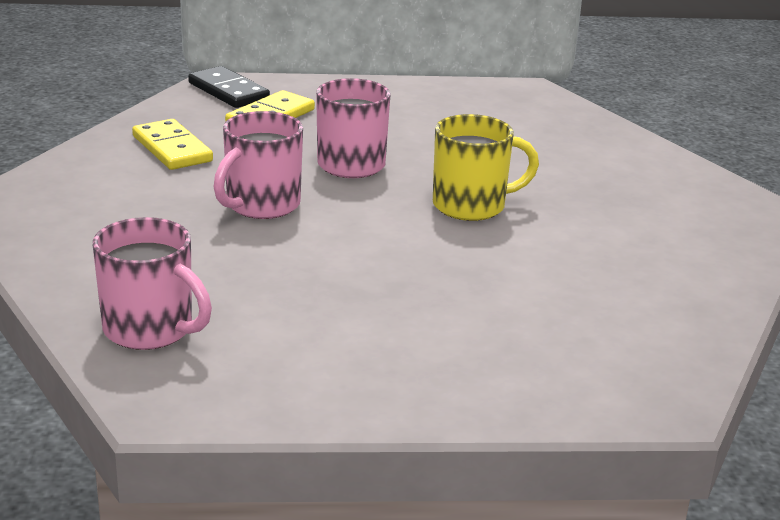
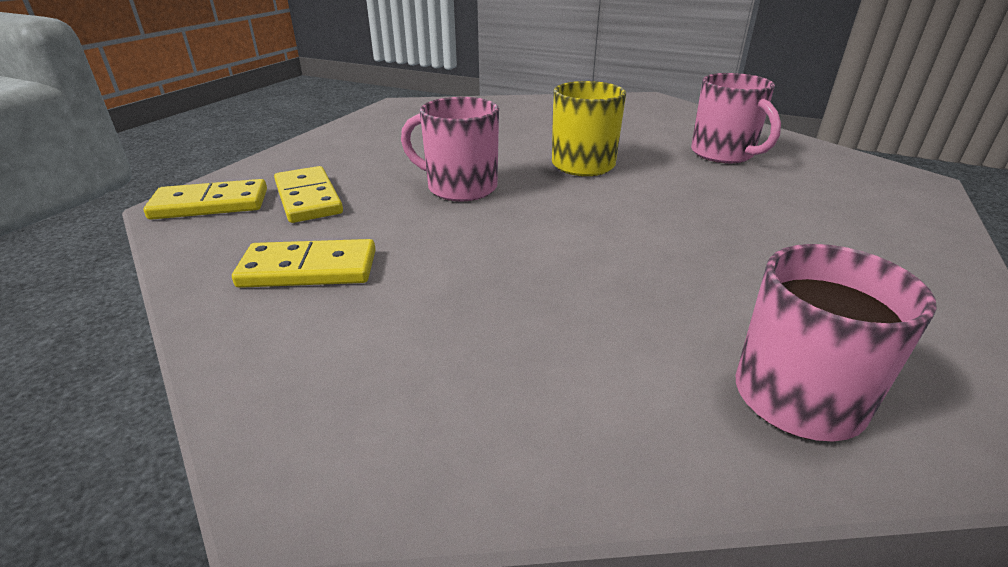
camera: 60 degrees left, 5 degrees up
black domino [188,66,270,108] -> yellow domino [144,179,267,220]
pink mug [213,111,303,219] -> pink mug moved to [691,73,781,163]

